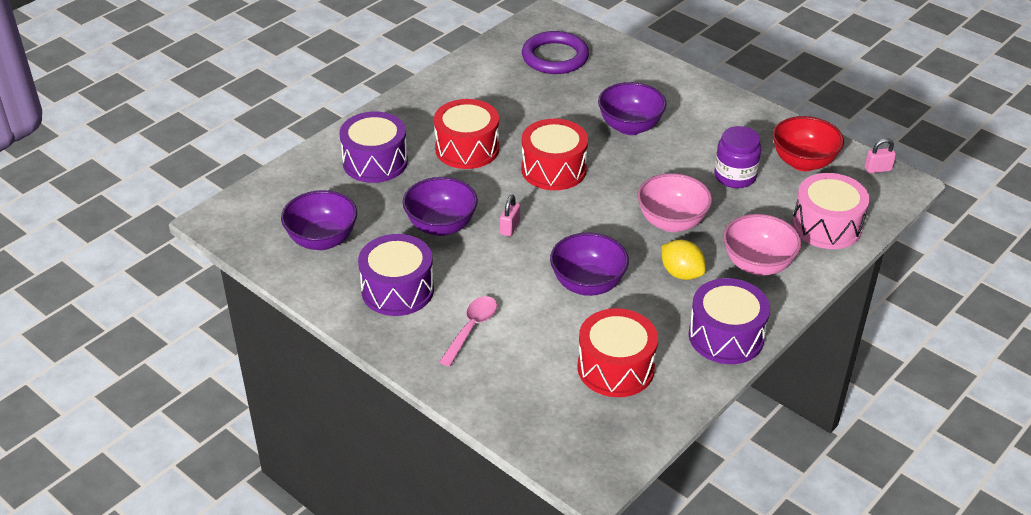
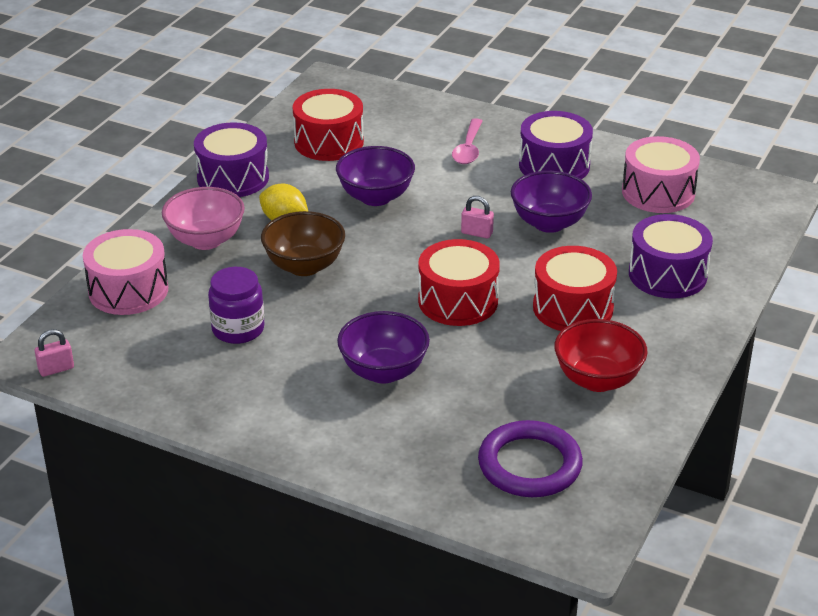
camera: 165 degrees right, 5 degrees down
purple bowl [281,190,357,250] -> pink drum [622,136,700,213]
pink padlock [500,195,520,237] -> pink padlock turned 75 degrees counterclockwise [461,196,494,238]
pink bowl [637,173,712,232] -> brown bowl [261,211,345,276]
red bowl [773,116,844,171] -> red bowl moved to [554,319,648,392]

